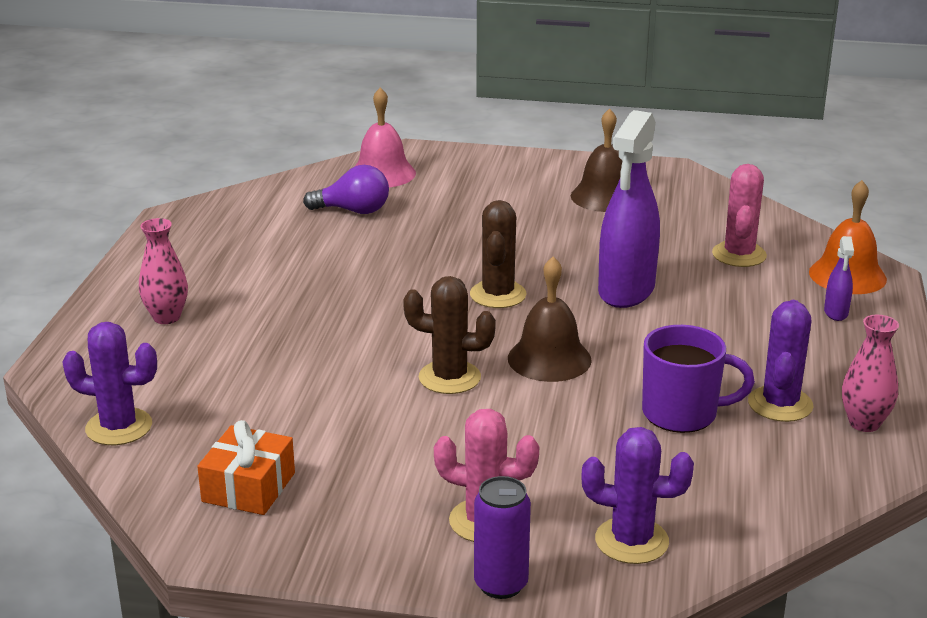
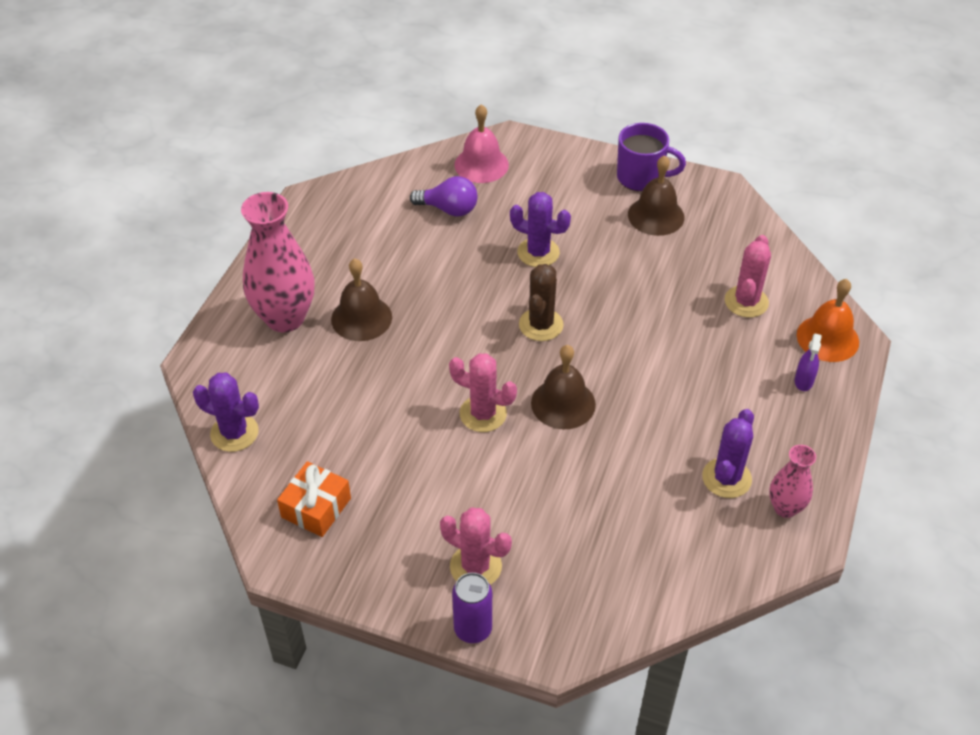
camera: 10 degrees right, 20 degrees up
pink vase [139,218,188,324] -> pink vase [241,192,314,332], size x1.89
brown cactus [403,276,496,394] -> pink cactus [449,353,517,432]
purple cactus [581,427,694,564] -> purple cactus moved to [510,192,571,267]
purple spray bottle [598,110,660,308] -> none
purple mug [642,325,755,433] -> purple mug moved to [617,123,686,191]
none -> brown bell [331,258,392,341]

